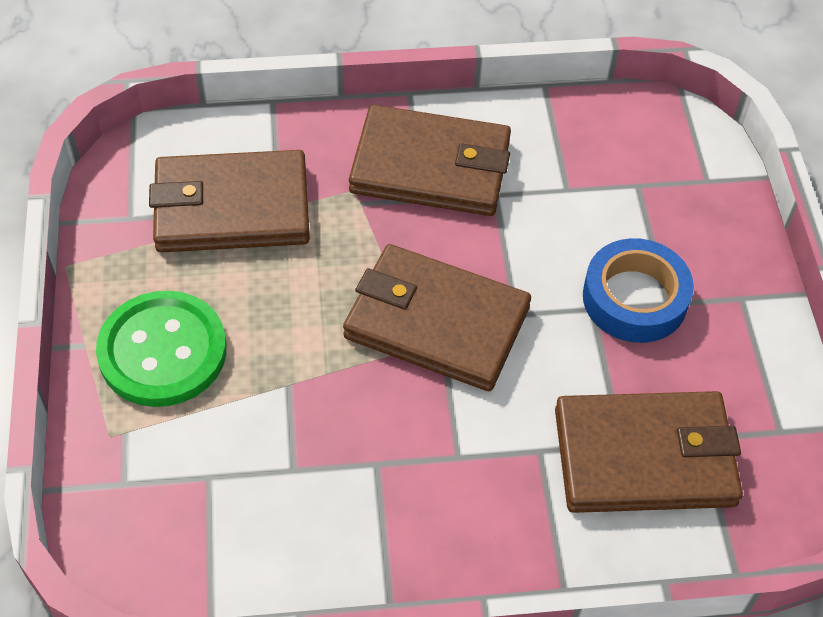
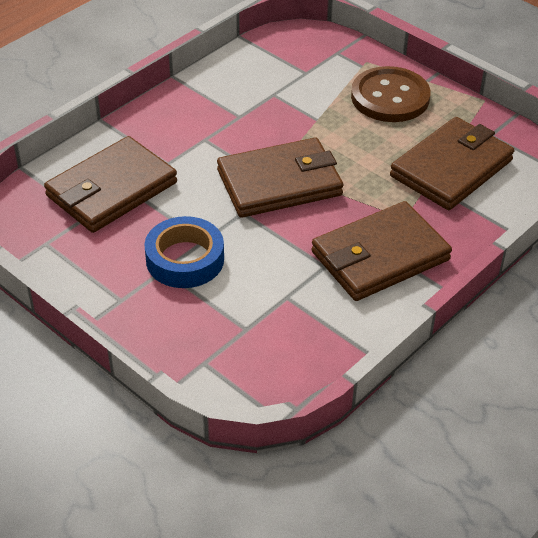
camera: 140 degrees right, 10 degrees down
green button [96,291,227,407] -> brown button [351,66,431,122]

